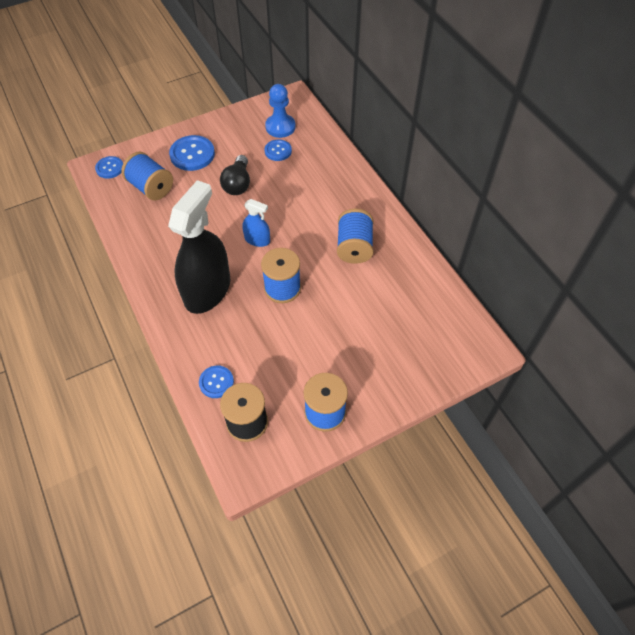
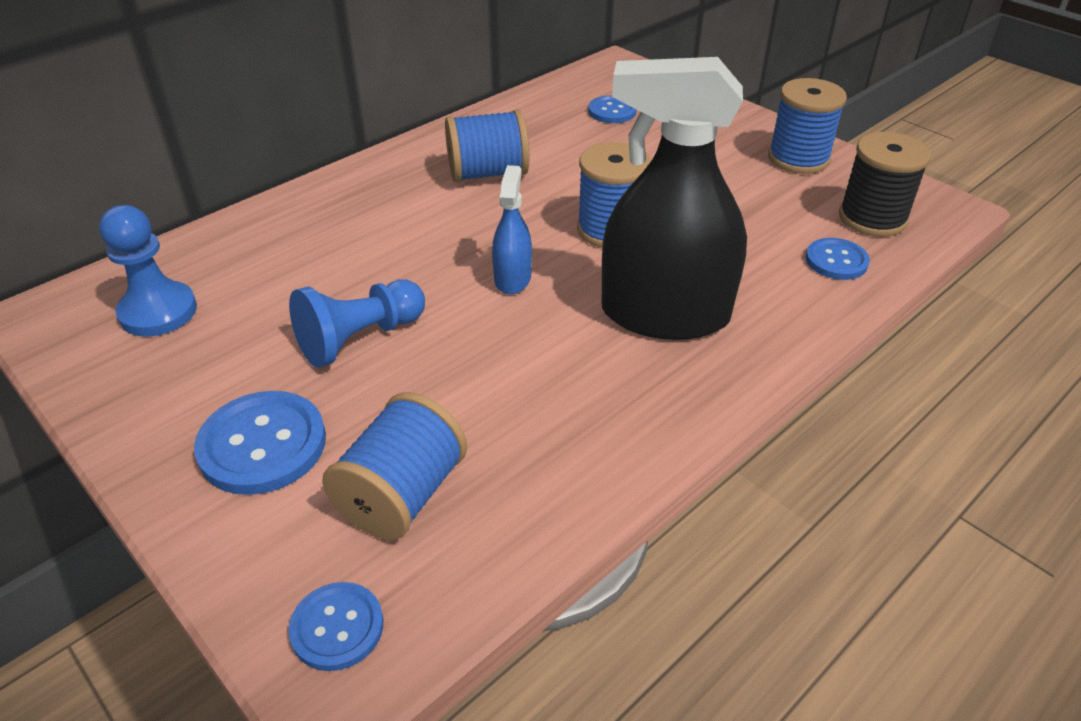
camera: 105 degrees left, 15 degrees down
black light bulb [220,155,250,195] -> blue pawn [289,279,425,368]
blue button [265,139,292,161] -> blue button moved to [588,95,637,123]

